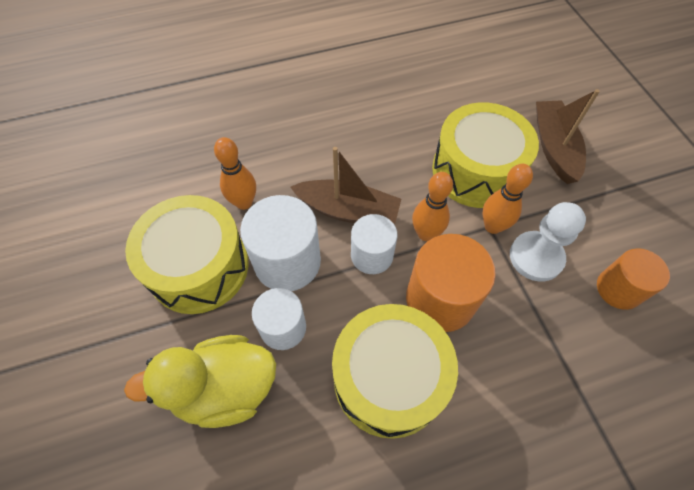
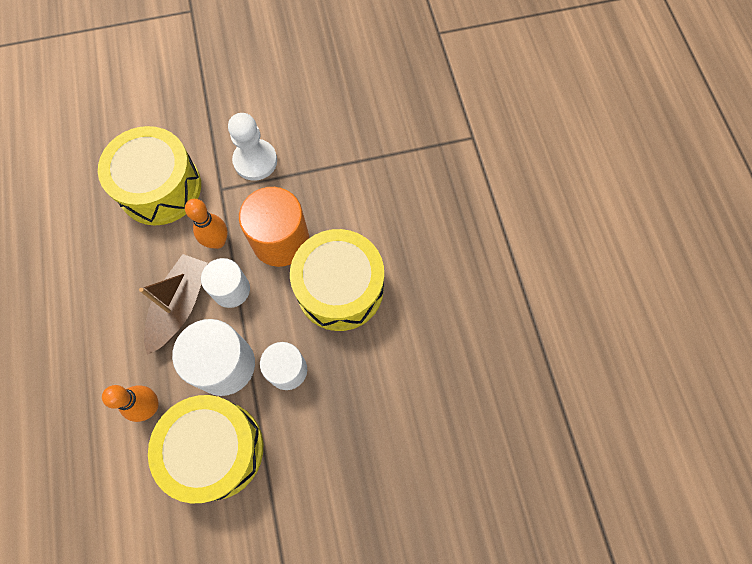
camera: 85 degrees left, 10 degrees up
yellow duck [124,335,276,428] -> none
orange bowling pin [482,164,533,234] -> none
brown boat [536,89,600,184] -> none
orange cylinder [597,248,670,310] -> none

